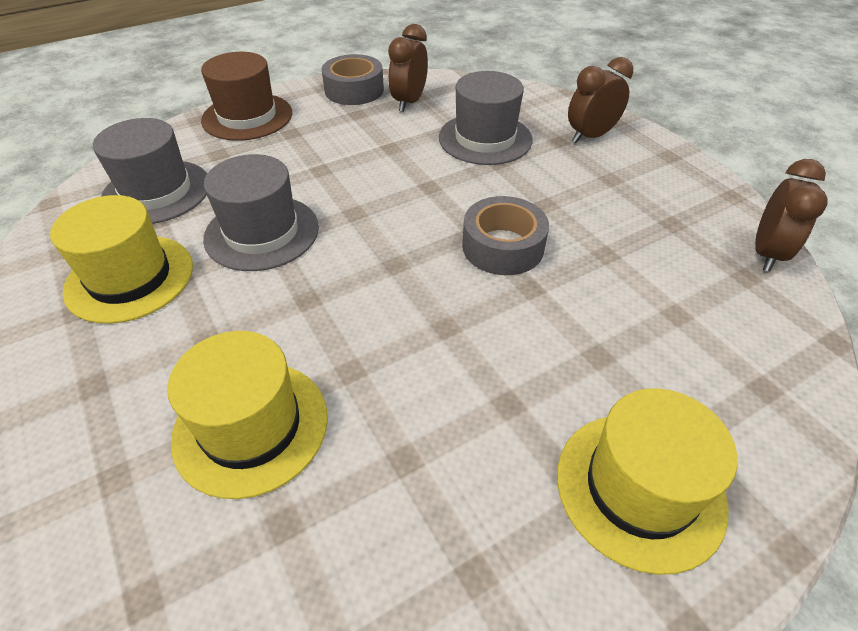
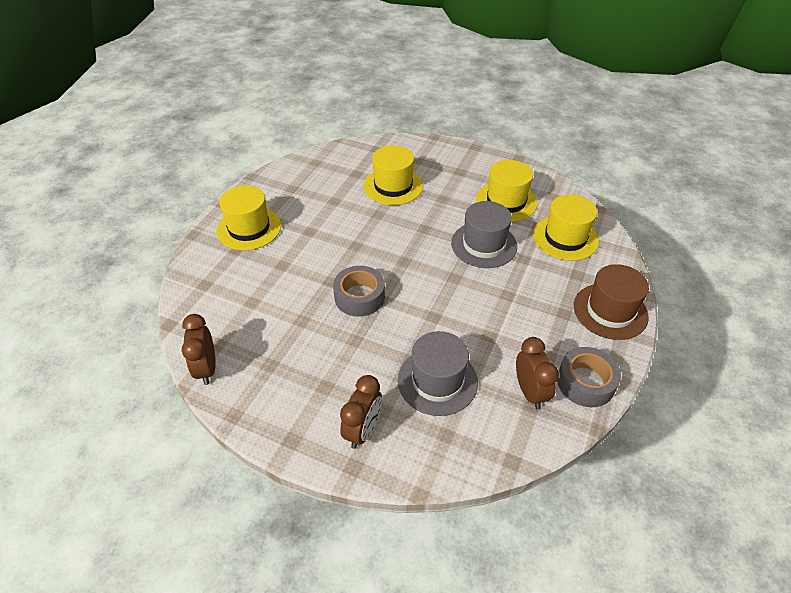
camera: 145 degrees right, 0 degrees up
grey hat [93,118,207,224] -> yellow hat [533,194,599,261]

